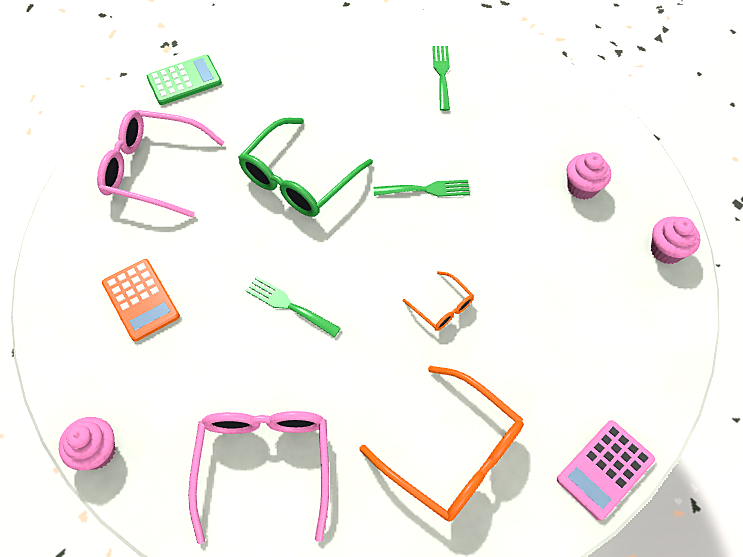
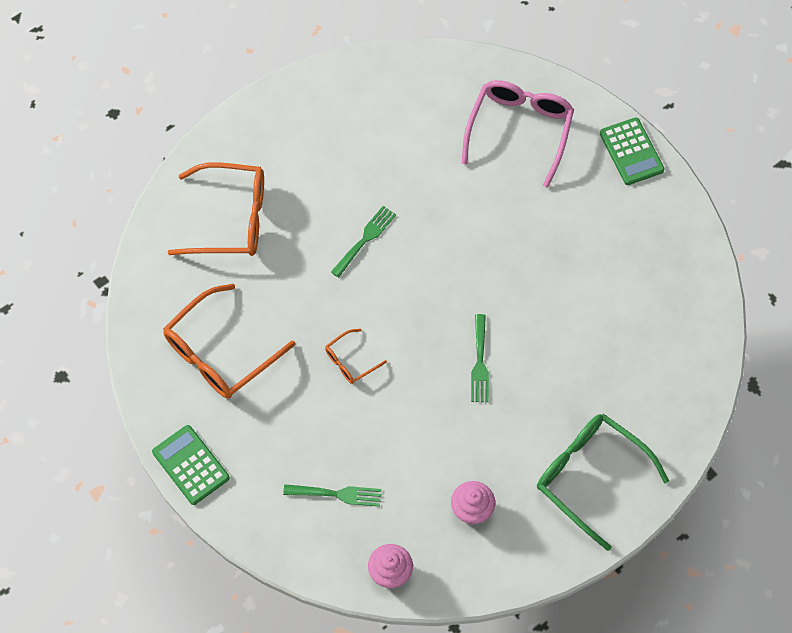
camera: 95 degrees right, 5 degrees up
pink cupcake [59,417,115,471] -> none
orange calculator [102,259,180,341] -> none
pink glasses [188,411,329,544] -> orange glasses [168,162,264,256]
green glasses [238,117,373,217] -> green glasses moved to [537,414,669,551]
green fork [432,46,450,111] -> green fork moved to [283,484,381,507]
pink calculator [557,420,655,521] -> green calculator [152,425,230,505]

